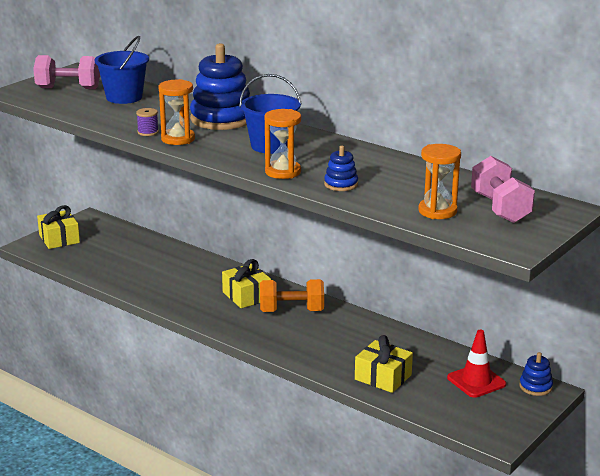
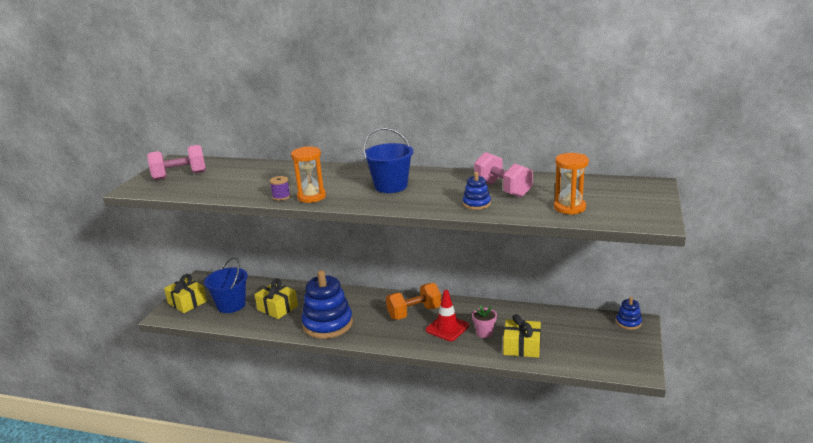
camera: 20 degrees left, 0 degrees up
blue bucket [94,36,149,104] -> blue bucket moved to [204,257,248,313]
blue stacking toy [190,43,250,130] -> blue stacking toy moved to [302,270,353,339]
yellow gift [222,259,271,308] -> yellow gift moved to [254,279,298,319]
orange hourglass [264,109,301,179] -> none
red traffic cone [447,330,506,398] -> red traffic cone moved to [426,290,469,341]
pink dumbbell [471,156,535,223] -> pink dumbbell moved to [474,152,533,197]
none -> pink flower pot [472,305,497,338]

